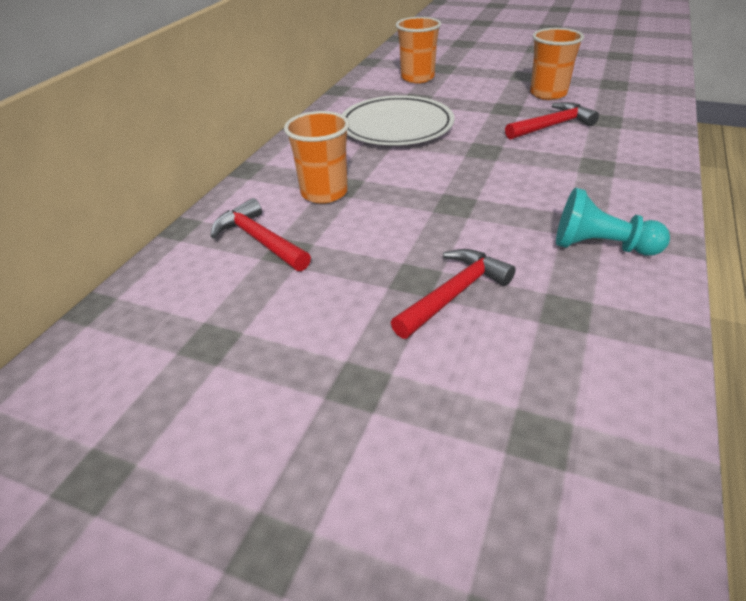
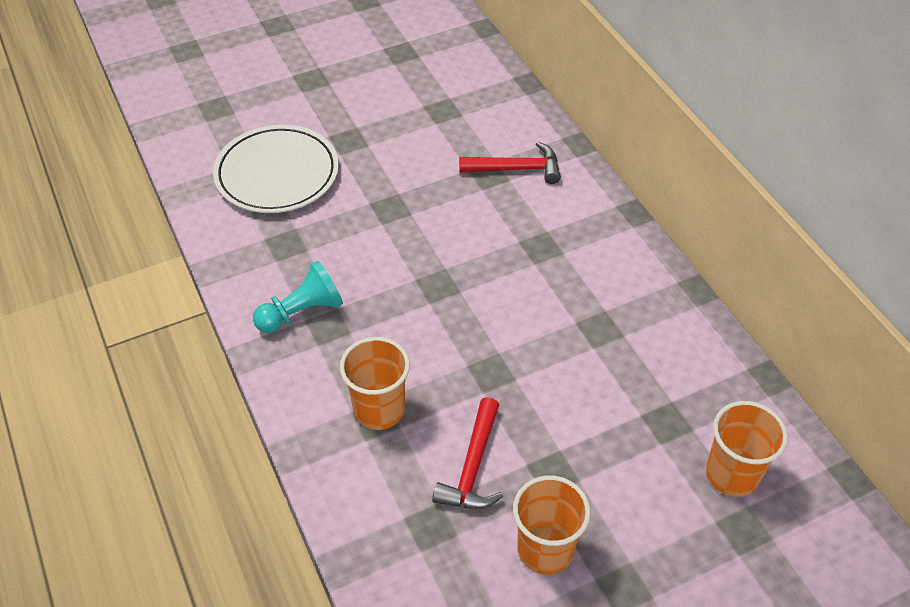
camera: 130 degrees right, 10 degrees up
orange cup [284,111,350,204] -> orange cup moved to [340,337,410,430]
white plate [342,95,454,145] -> white plate moved to [213,125,339,213]
red hammer [391,249,516,339] -> none

